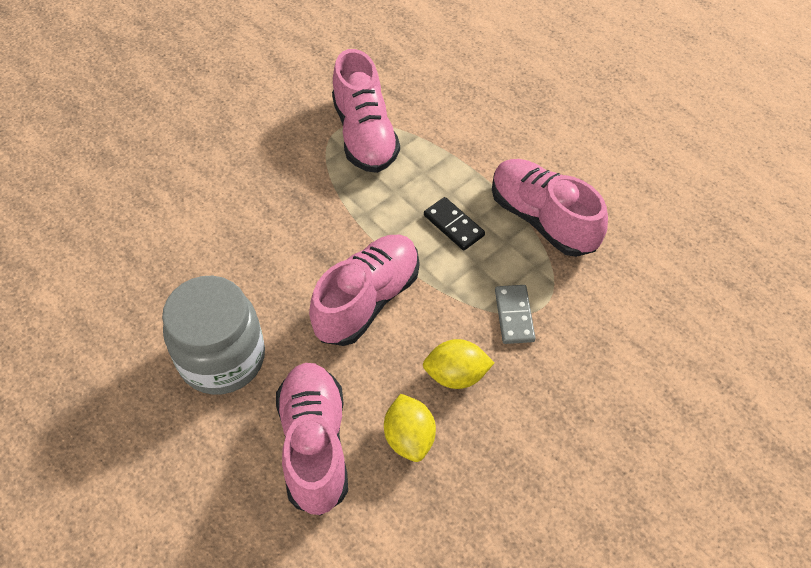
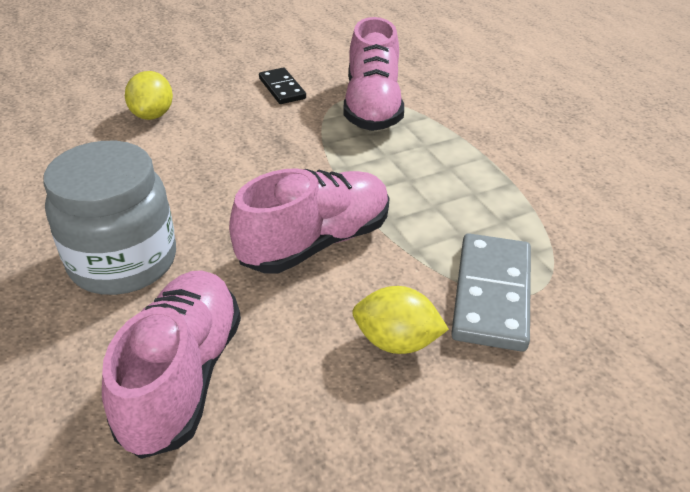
camera: 15 degrees right, 15 degrees down
yellow lemon [384,394,436,462] -> yellow lemon moved to [125,71,173,120]
black domino [424,197,485,250] -> black domino moved to [259,68,306,104]
pink shoe [492,159,608,257] -> none
grey domino [495,285,535,344] -> grey domino [451,233,531,352], size x1.68

